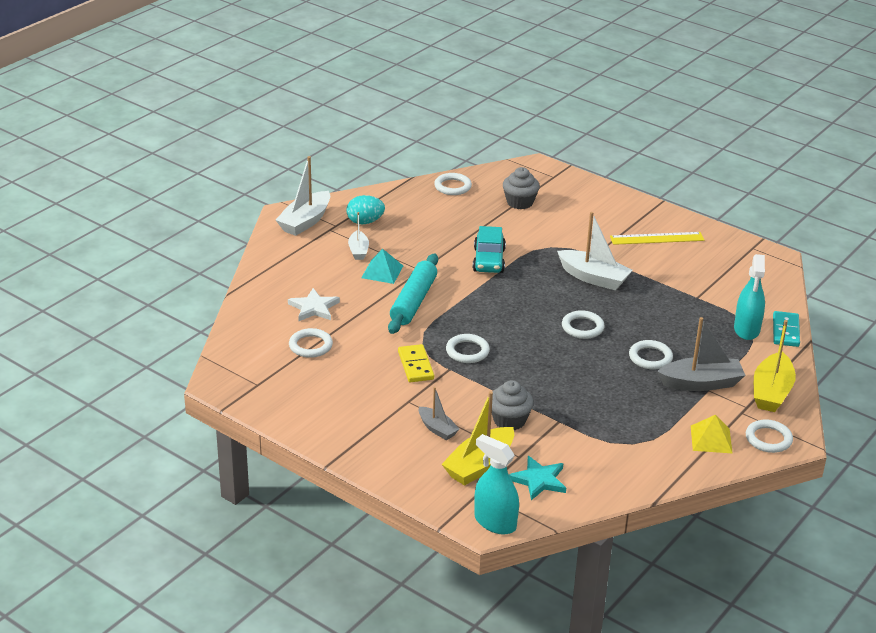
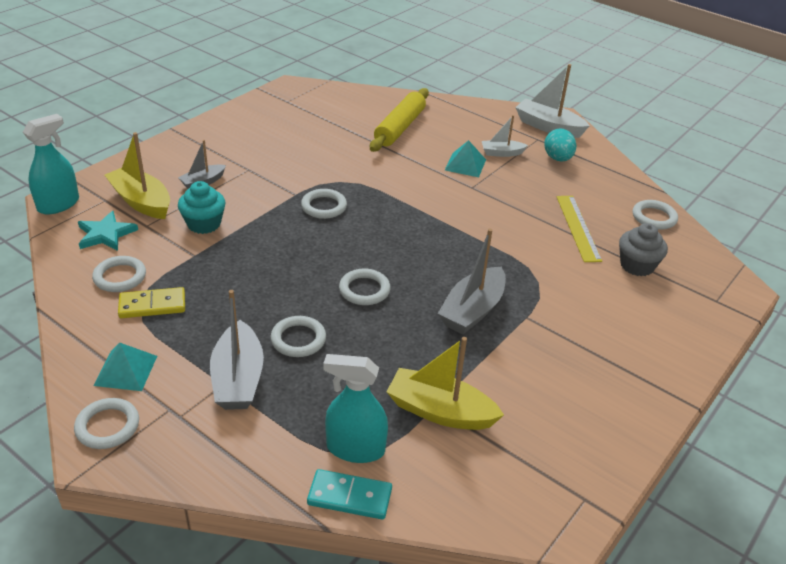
camera: 90 degrees right, 5 degrees up
white star [288,288,340,321] -> yellow rolling pin [370,88,429,152]
white ring [289,328,333,358] -> white ring moved to [92,256,146,292]
turquoise rolling pin [388,254,438,334] -> none
yellow domino [398,344,434,382] -> yellow domino moved to [118,287,185,318]
turquoise car [473,226,506,273] -> none
grey cupcake [492,380,534,430] -> turquoise cupcake [178,181,225,234]
white boat [557,212,633,290] -> grey boat [438,228,506,334]
yellow ruler [610,232,704,245] -> yellow ruler moved to [556,196,602,262]
yellow pyramid [691,415,733,454] -> turquoise pyramid [93,342,157,391]
yellow boat [754,320,796,412] -> yellow boat moved to [387,337,504,430]

